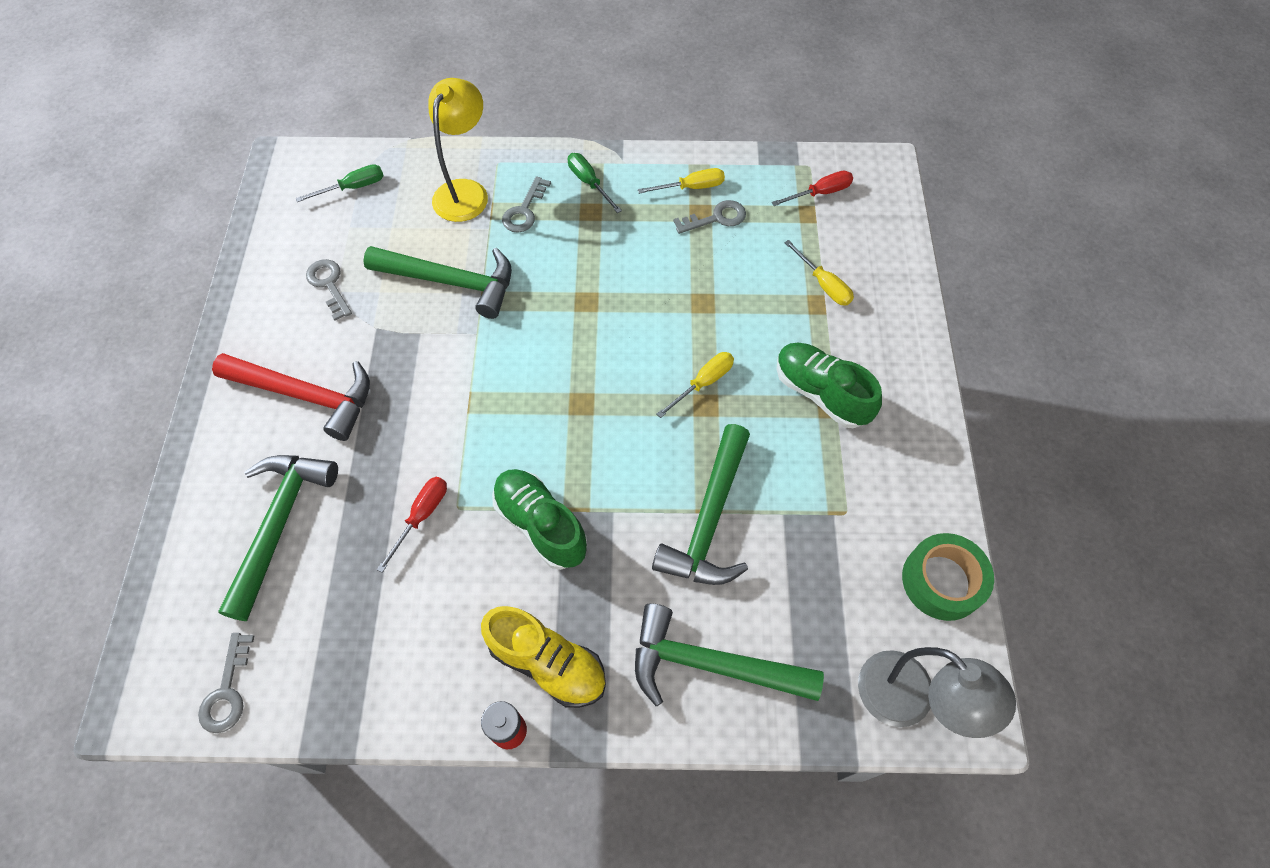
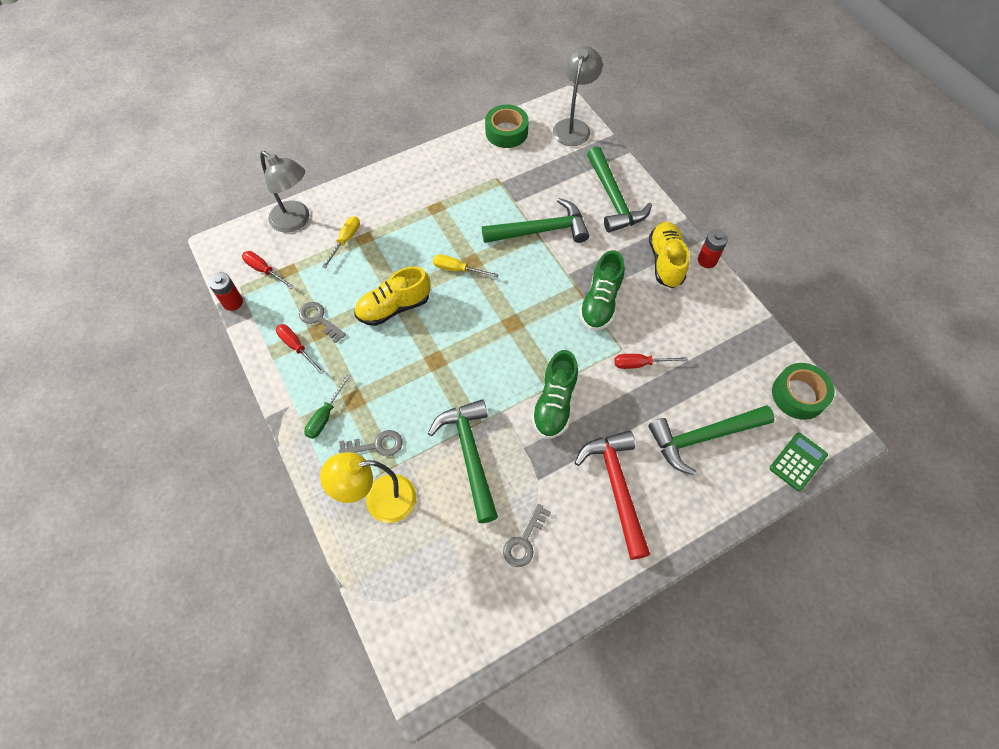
camera: 120 degrees left, 0 degrees up
grey key [198,633,254,733] -> green tape [772,363,834,420]
green screwdriver [296,164,384,202] -> none
yellow screwdriver [638,168,725,194] -> red screwdriver [276,324,324,374]
green shoe [776,343,882,428] -> green shoe moved to [531,350,578,439]
none -> red battery [208,272,243,311]
none -> grey lamp [260,151,309,233]
none -> yellow shoe [354,266,431,326]
none -> green calculator [769,432,828,491]

